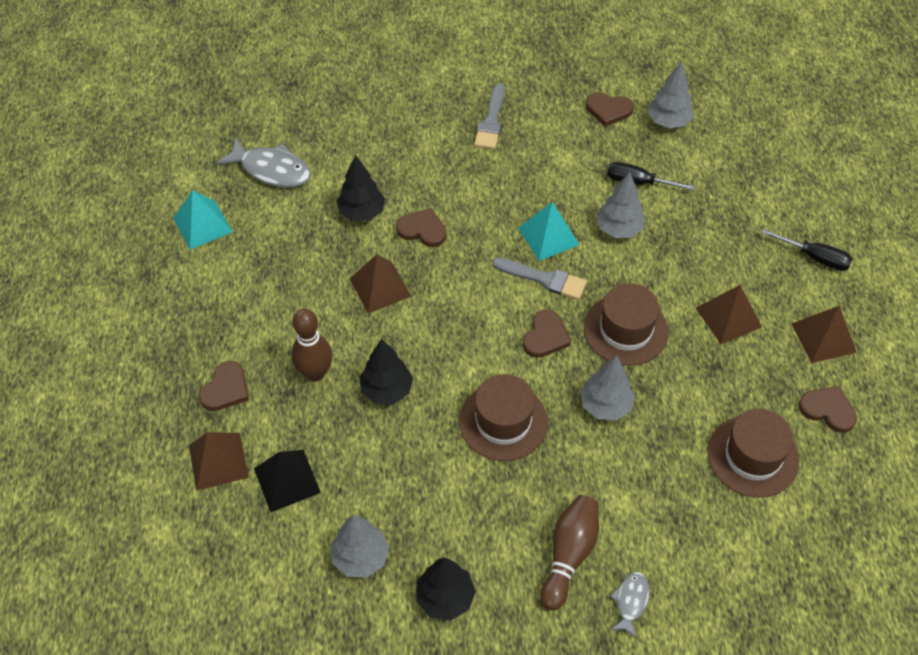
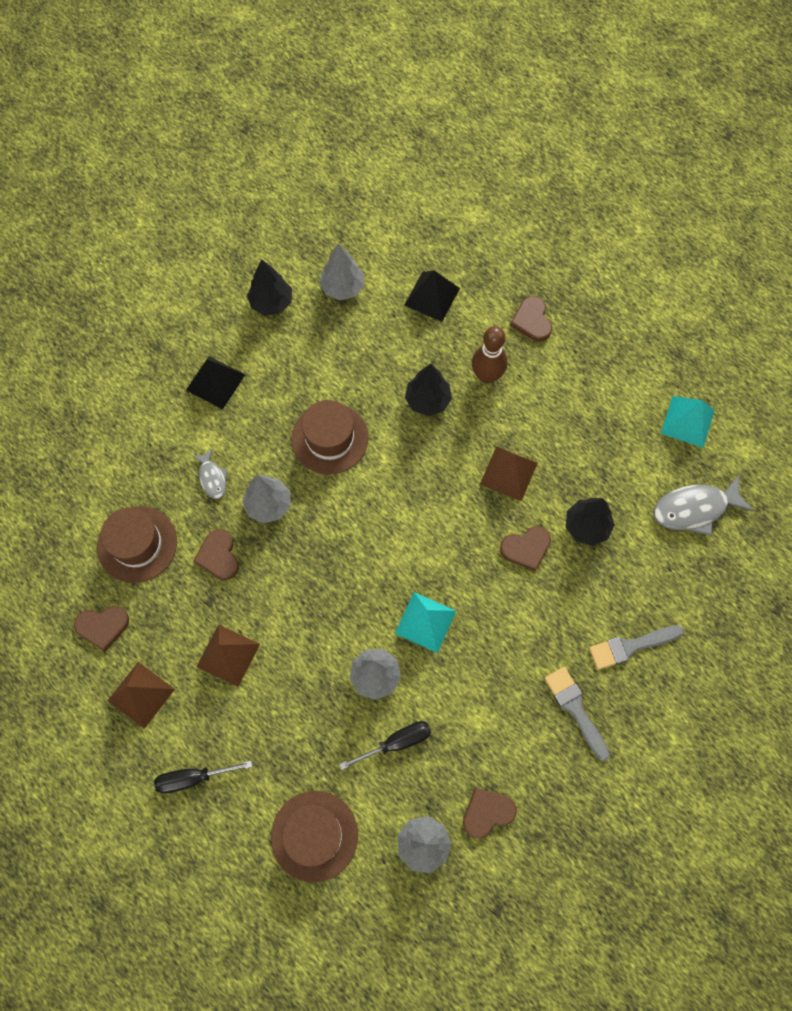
camera: 140 degrees right, 15 degrees up
brown pyramid [189,432,249,490] -> none
grey brush [492,258,587,300] -> grey brush moved to [589,625,684,670]
brown heart [523,309,571,358] -> brown heart moved to [193,529,239,580]
brown bowling pin [541,495,599,611] -> black pyramid [186,356,245,409]
brown hat [584,283,669,366] -> brown hat moved to [271,791,358,882]
grey fish [610,572,650,638] -> grey fish moved to [192,448,228,499]

